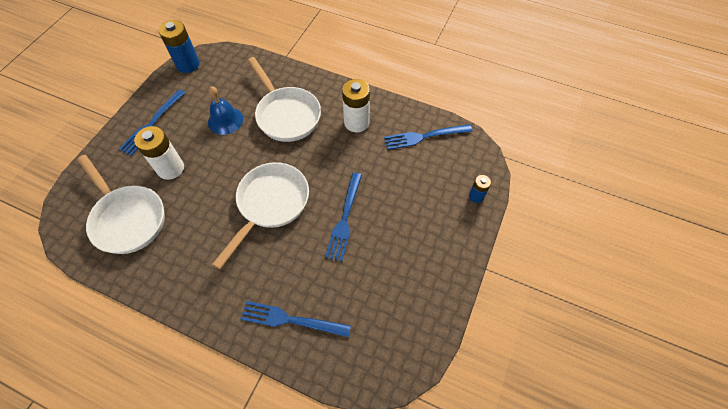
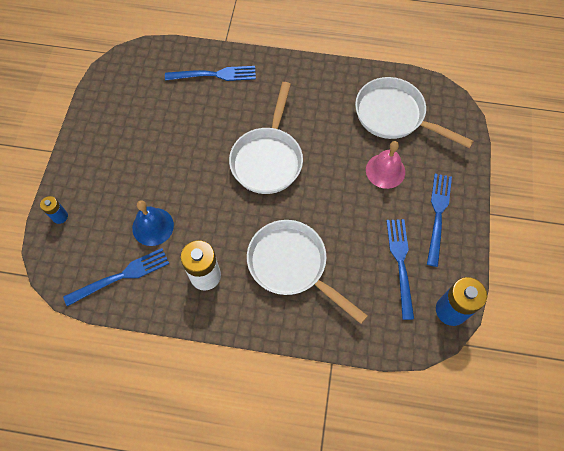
camera: 165 degrees right, 5 degrees up
white battery [134,126,184,180] -> pink bell [366,141,405,189]
blue bell [208,86,243,135] -> blue bell moved to [132,200,174,246]
blue fork [325,173,362,261] -> blue fork moved to [386,219,414,320]

